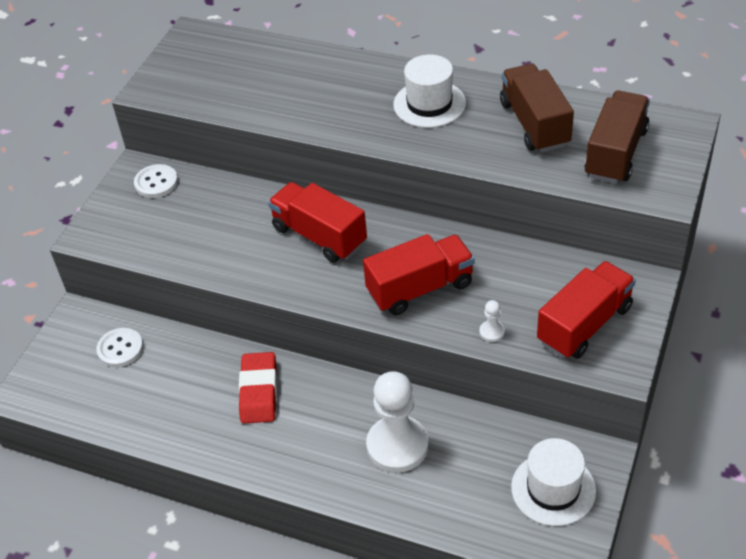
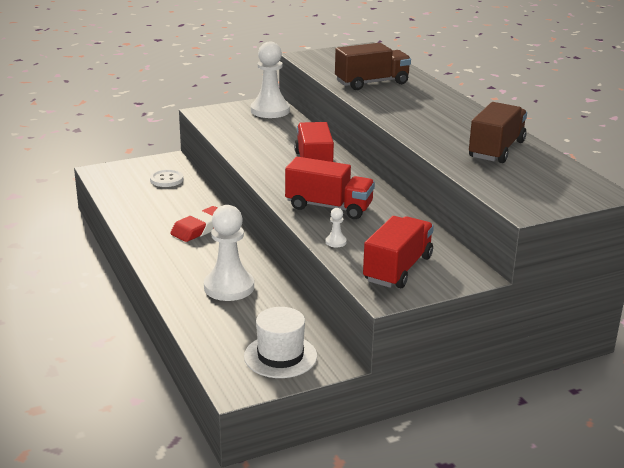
camera: 40 degrees right, 20 degrees down
white button [134,164,178,198] -> white pawn [251,42,290,118]
white hat [393,55,466,128] -> none
red truck [537,261,636,359] -> red truck turned 60 degrees counterclockwise [363,216,434,288]
brown truck [584,91,650,184] -> brown truck moved to [335,43,411,90]

